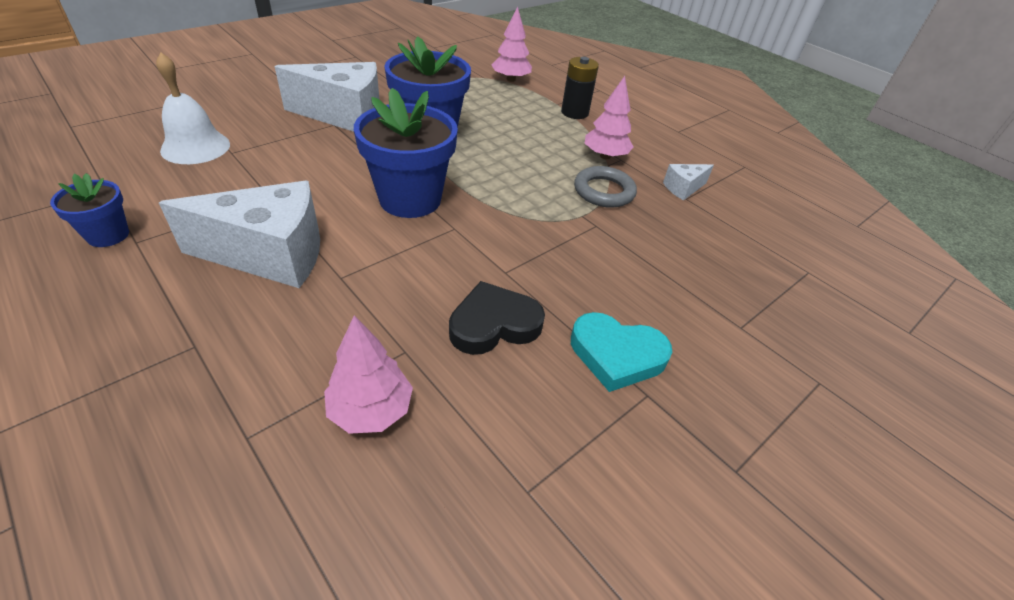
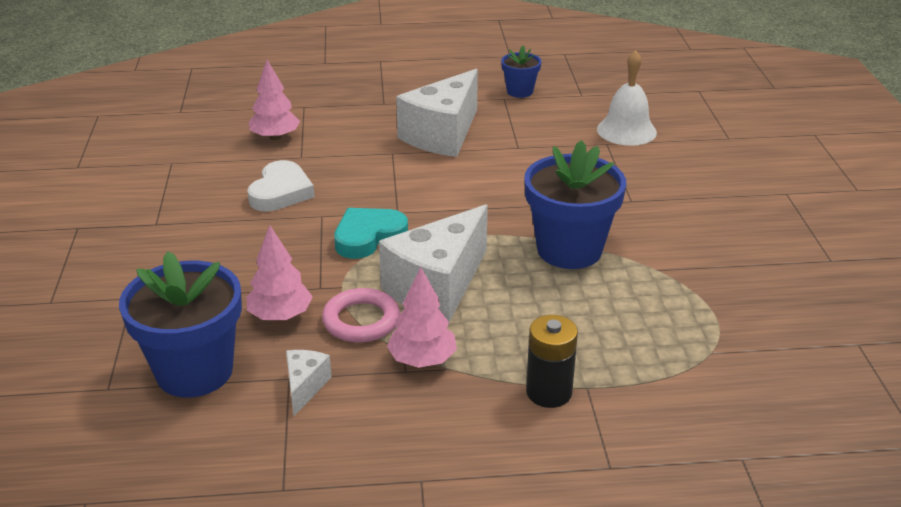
camera: 130 degrees right, 10 degrees down
white cheese [275,62,380,132] -> white cheese moved to [379,204,488,322]
blue flower pot [354,88,458,218] -> blue flower pot moved to [119,251,242,398]
black heart [449,281,545,355] -> white heart [247,160,315,211]
pink tree [492,6,532,82] -> pink tree moved to [247,225,313,321]
turquoise heart [571,312,672,392] -> turquoise heart moved to [334,208,408,259]
grey ring [574,166,637,208] -> pink ring [322,288,400,343]

